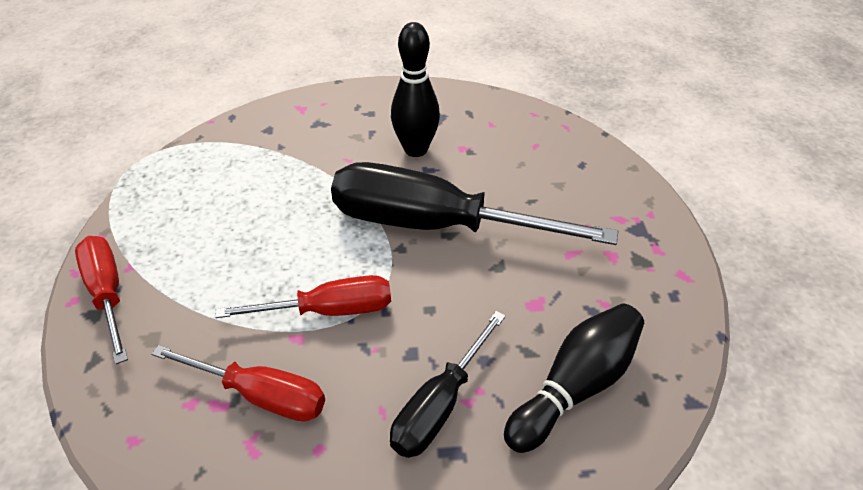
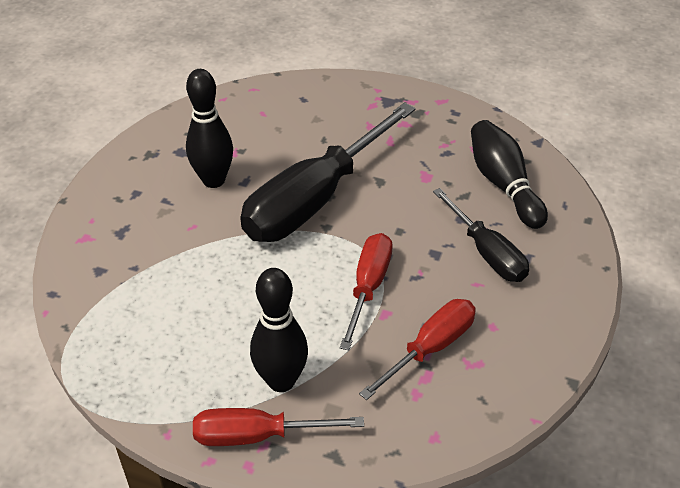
camera: 65 degrees left, 0 degrees up
none -> black bowling pin [250,268,308,392]

